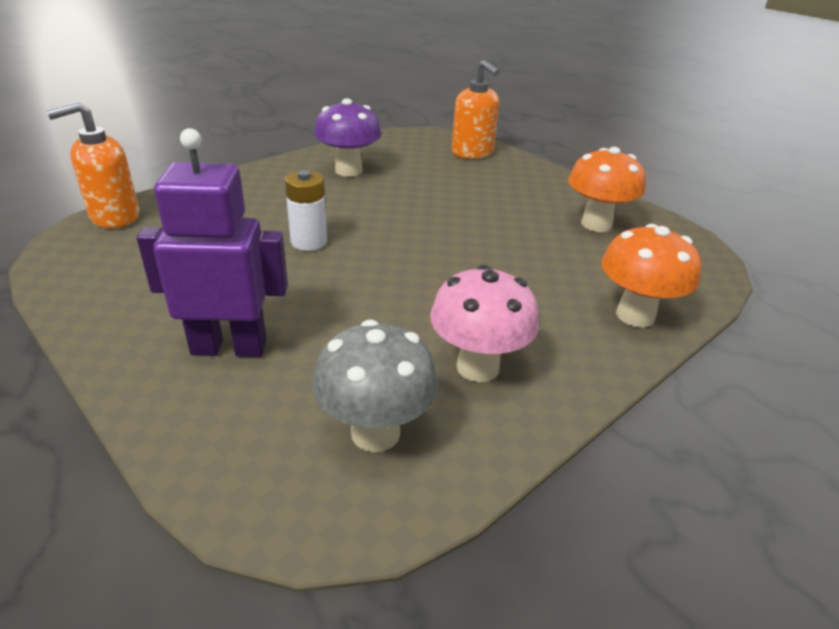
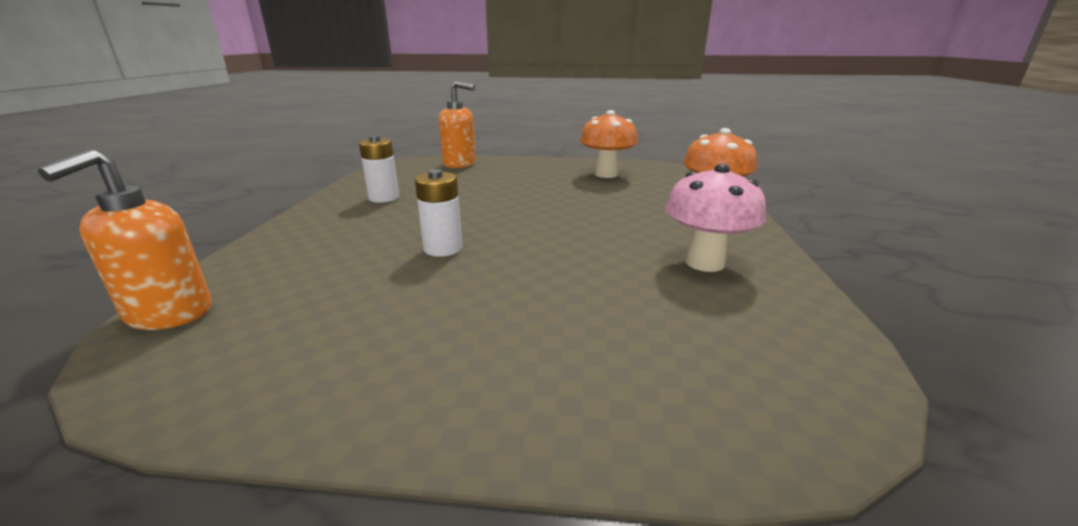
camera: 40 degrees left, 10 degrees down
purple robot [137,128,288,357] -> none
grey mushroom [313,319,438,452] -> none
purple mushroom [314,98,381,177] -> white battery [359,135,399,203]

